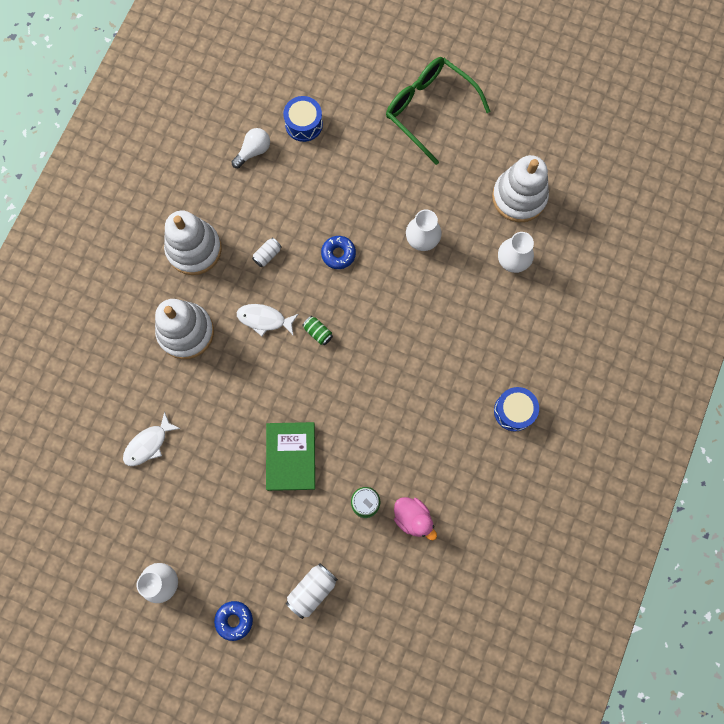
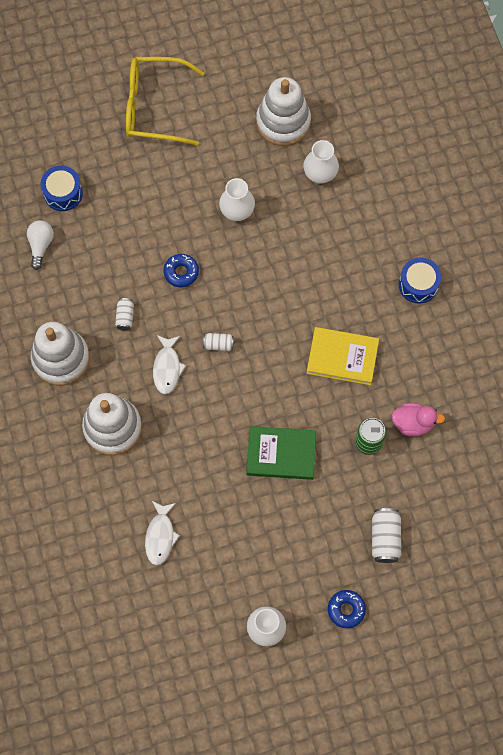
camera: 40 degrees left, 5 degrees down
white fish [237,304,298,336] -> white fish turned 60 degrees counterclockwise [153,335,186,394]
green book [266,422,315,491] -> green book turned 45 degrees counterclockwise [246,426,316,480]
green can [302,316,333,345] -> white can [203,333,234,351]
green glasses [386,57,491,165] -> yellow glasses [126,57,204,146]
none -> yellow book [306,327,379,385]

